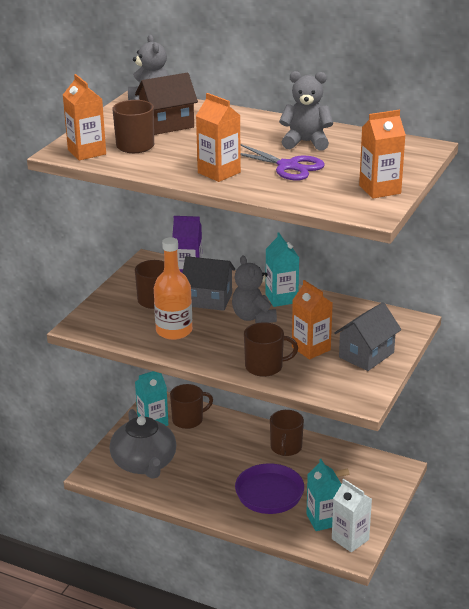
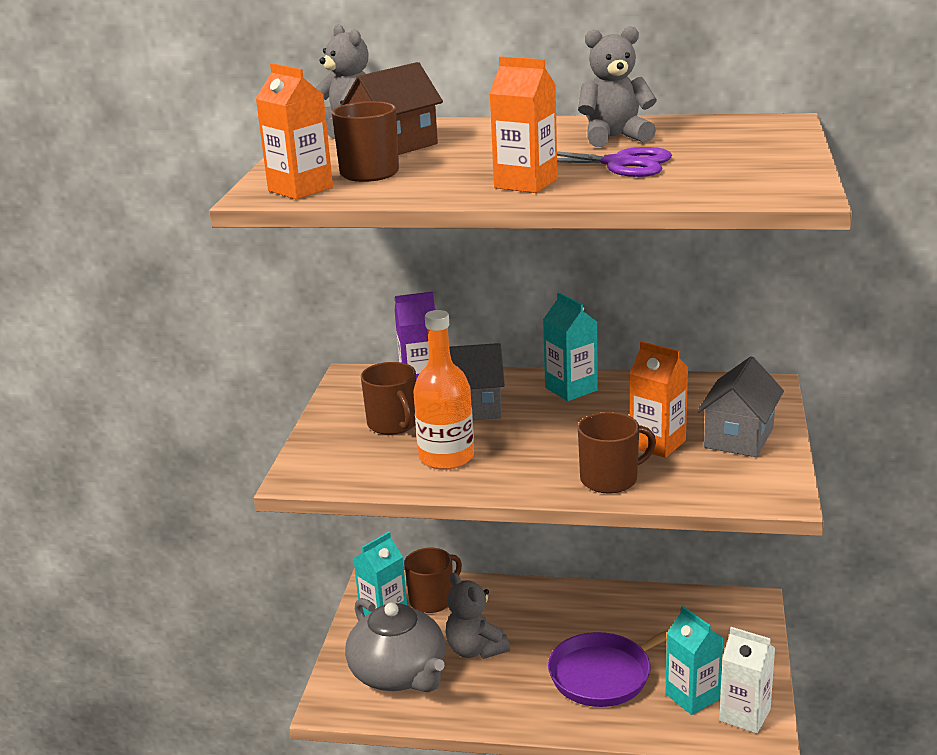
camera: 15 degrees left, 5 degrees down
grey teddy bear [232,255,277,323] -> grey teddy bear moved to [446,572,510,659]
brown mug [270,410,304,456] -> none
orange carton [359,110,406,199] -> none

